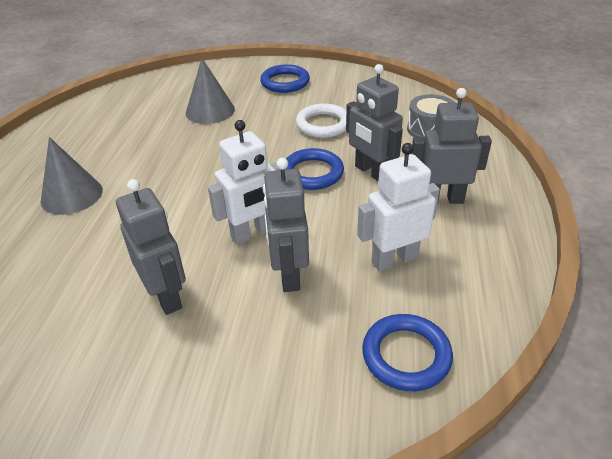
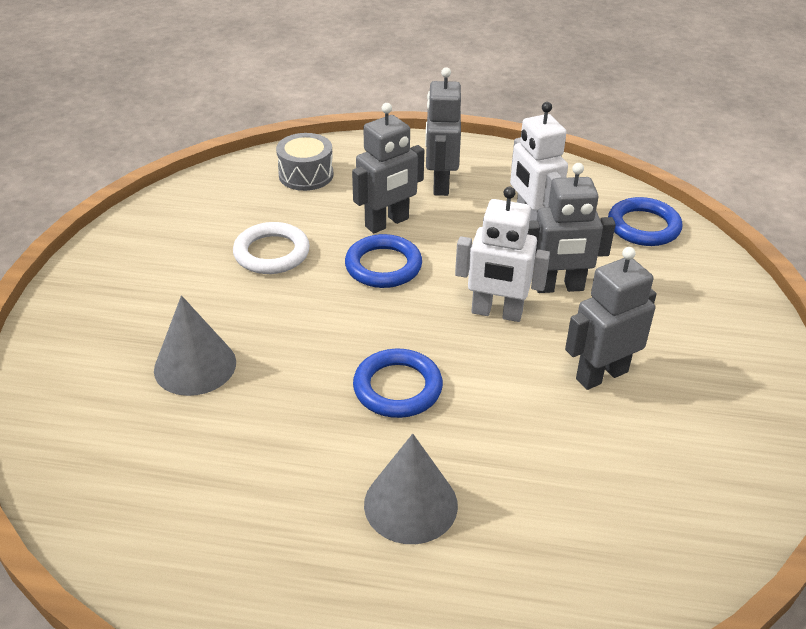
camera: 90 degrees left, 0 degrees up
white robot [208,120,286,245] -> white robot turned 135 degrees clockwise [455,187,550,322]
blue ring [260,64,310,93] -> blue ring moved to [353,349,443,418]

